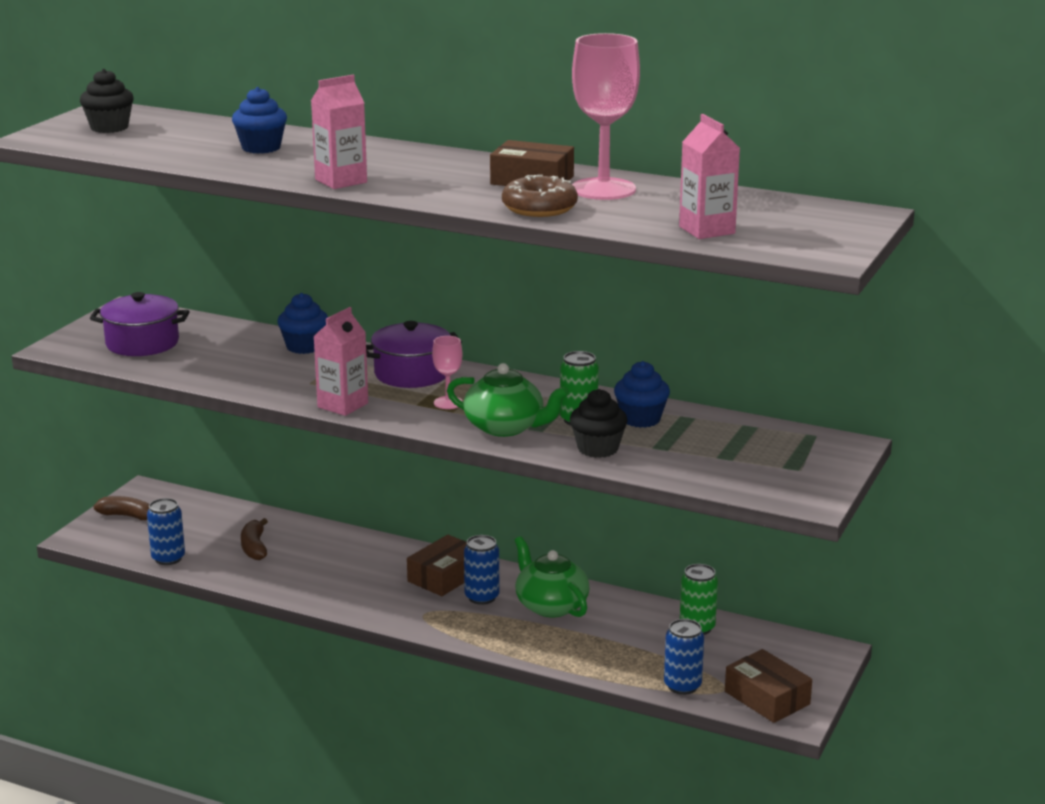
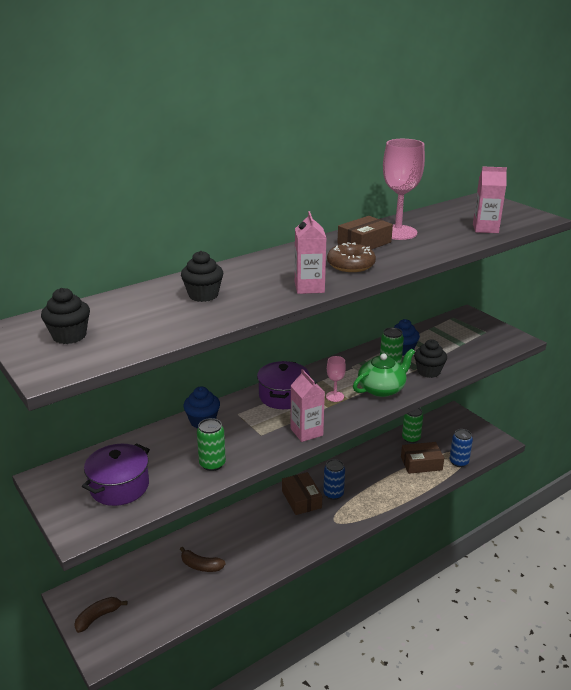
camera: 60 degrees left, 5 degrees up
blue can [147,498,185,565] -> none
blue cupcake [232,87,287,154] -> black cupcake [181,251,223,302]
brown donut [502,175,578,217] -> brown donut moved to [327,242,376,272]
green teapot [515,536,590,617] -> none
brown box [725,649,812,723] -> brown box moved to [401,442,444,474]
none -> green can [197,418,226,471]

